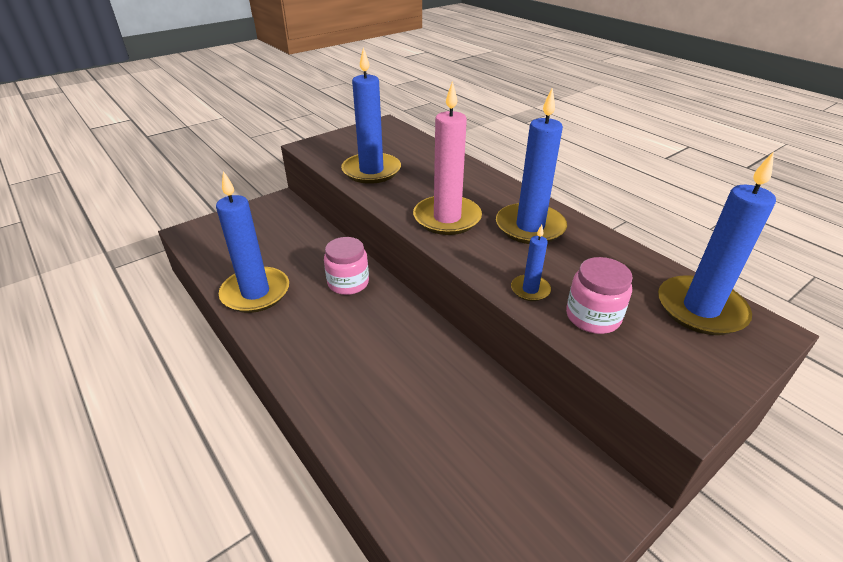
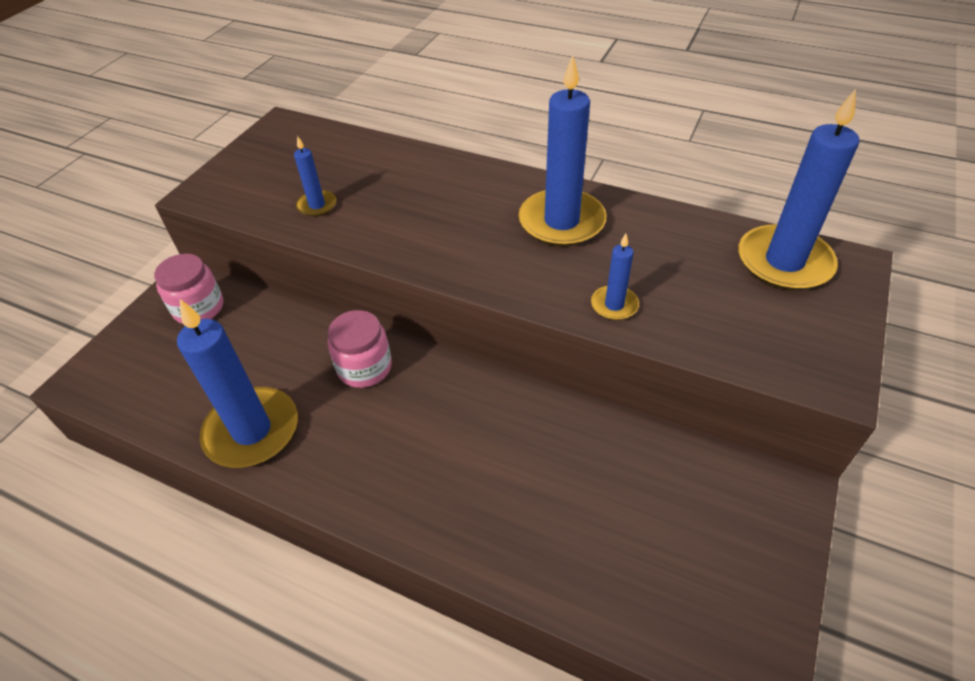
camera: 25 degrees left, 10 degrees up
blue candle [341,47,401,184] -> blue candle [294,136,336,217], size x0.48
pink candle [413,81,482,235] -> none
pink jar [566,257,633,334] -> pink jar moved to [154,254,223,324]

